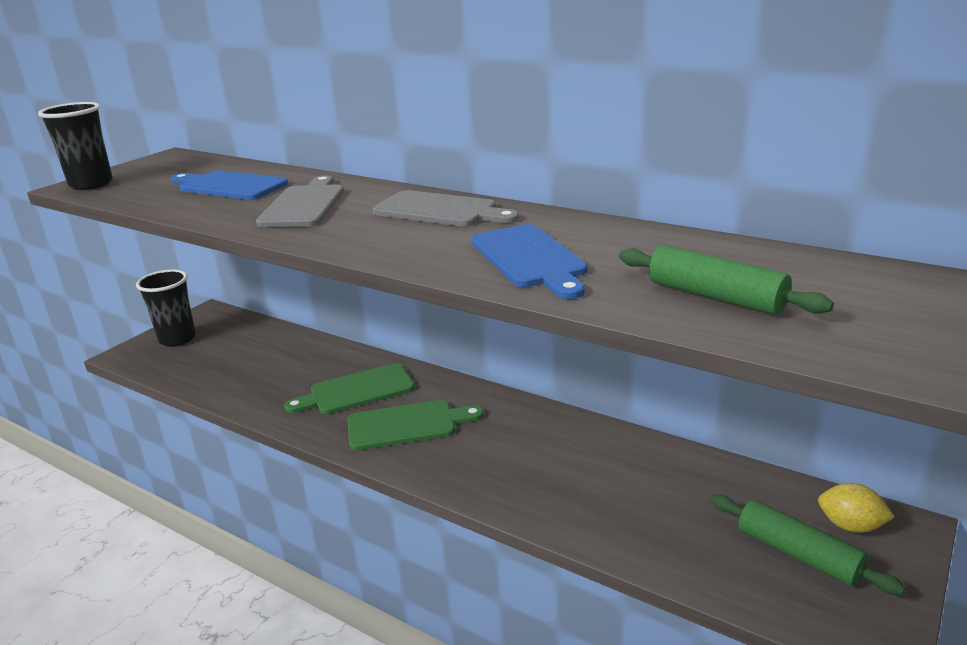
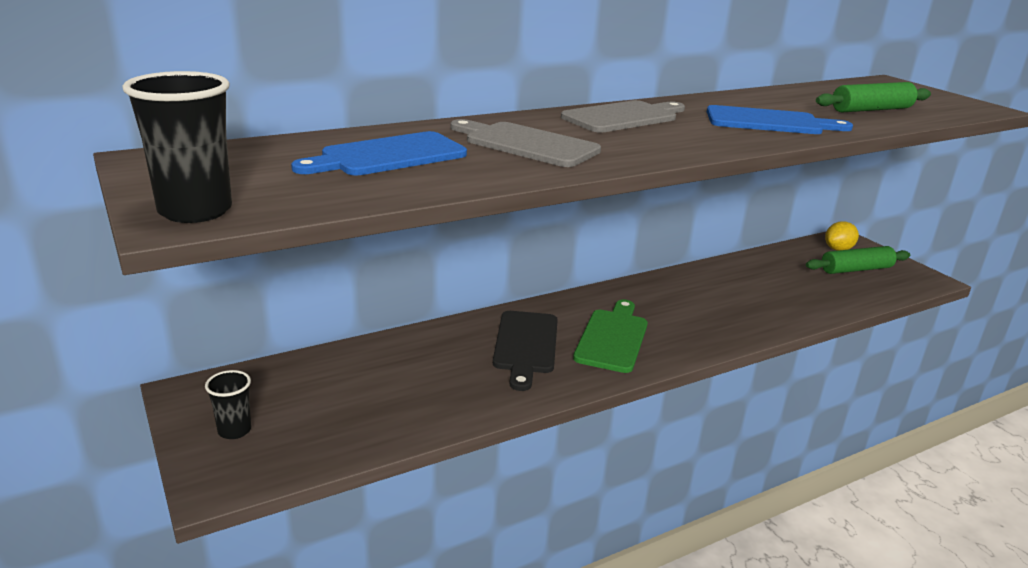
camera: 65 degrees left, 0 degrees up
black cup [136,269,196,347] -> black cup [205,370,251,439], size x0.58
green cutting board [284,363,415,414] -> black cutting board [493,311,558,391]

